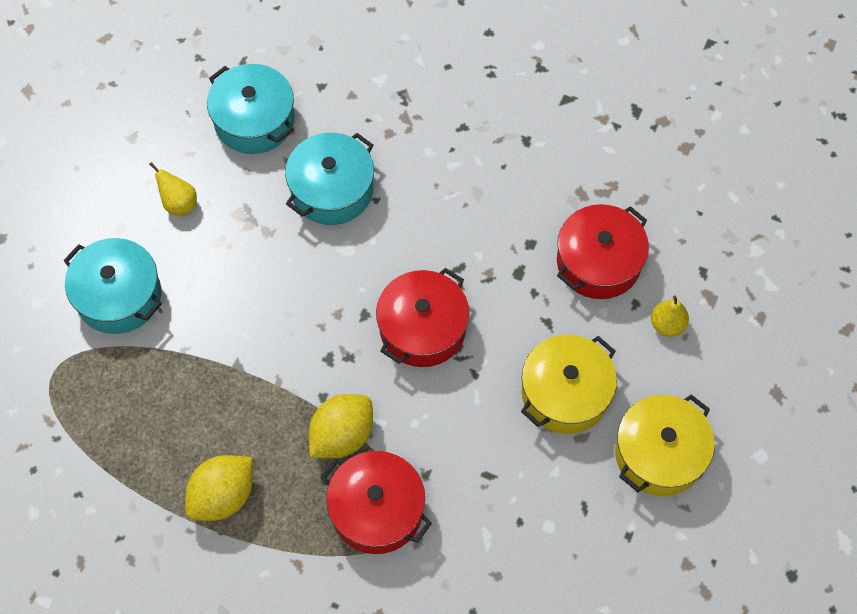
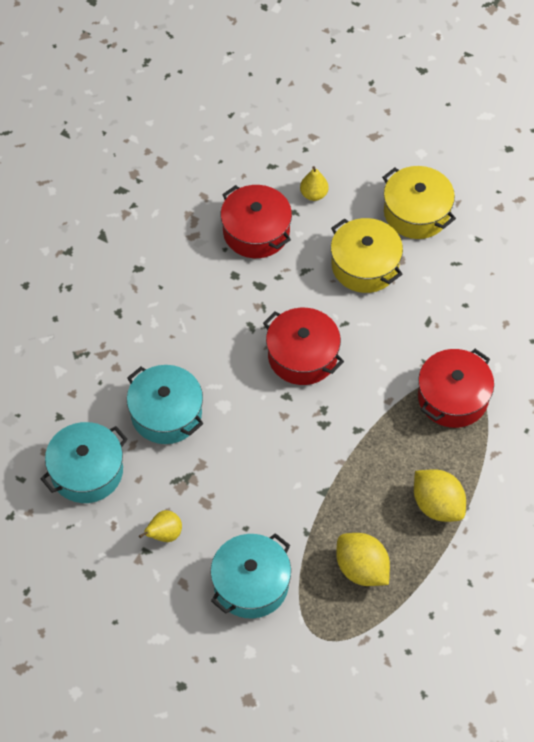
camera: 85 degrees left, 5 degrees down
yellow lemon [309,394,373,458] -> yellow lemon moved to [336,533,390,586]

